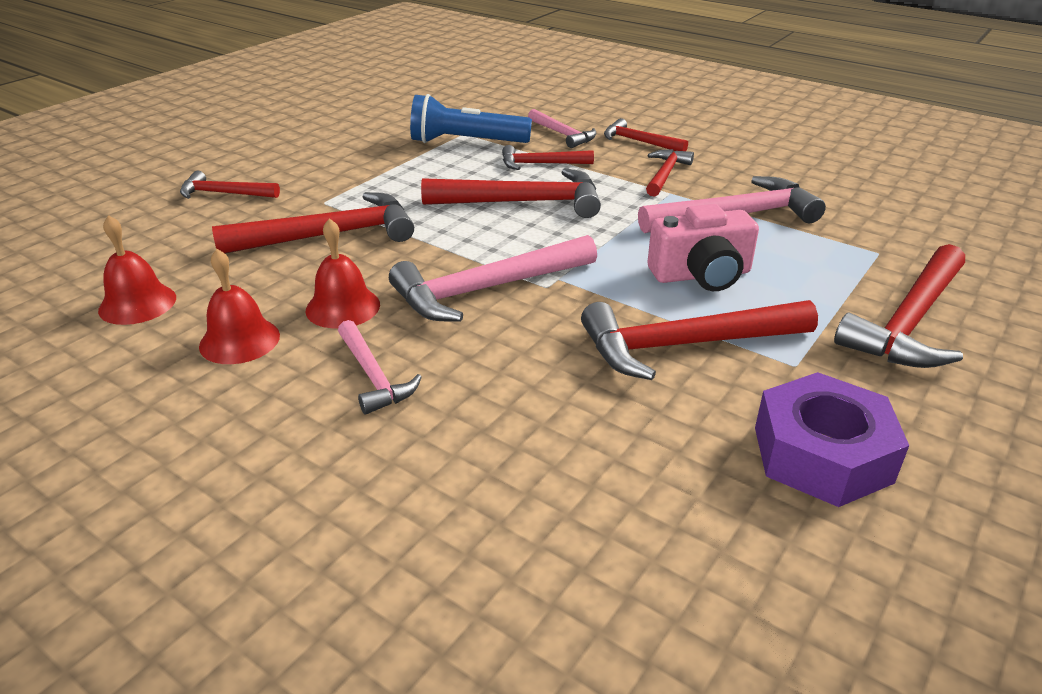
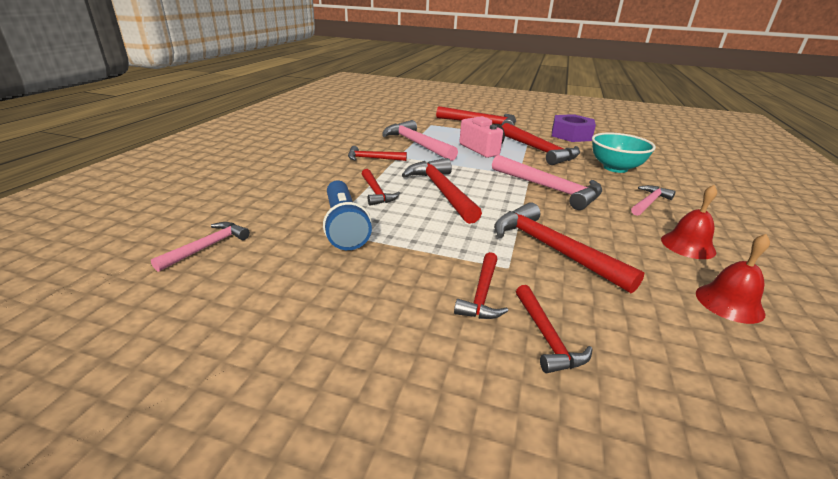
camera: 110 degrees left, 5 degrees down
red bell [306,218,380,328] -> none
pink hammer [528,109,597,148] -> pink hammer moved to [151,222,250,272]
red hammer [604,118,688,151] -> red hammer moved to [454,252,508,319]
none -> turquoise bowl [592,132,656,173]

